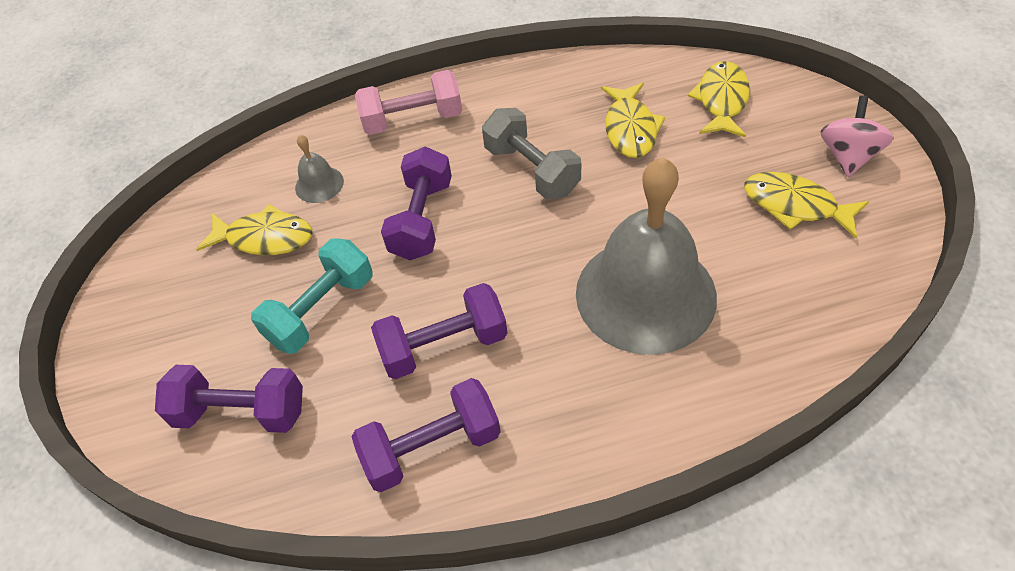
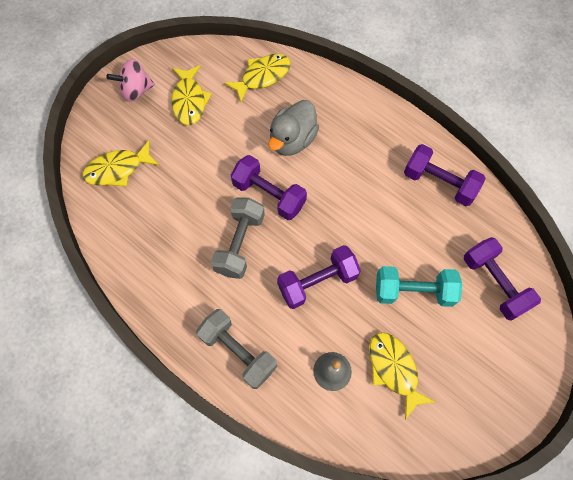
camera: 130 degrees left, 15 degrees up
pink dumbbell [355,70,462,135] -> grey dumbbell [196,309,277,389]
purple dumbbell [371,283,507,379] -> purple dumbbell moved to [231,155,307,220]
grey bell [576,157,717,355] -> grey duck [268,100,319,156]
yellow fish [601,83,666,158] -> yellow fish moved to [224,54,291,102]

